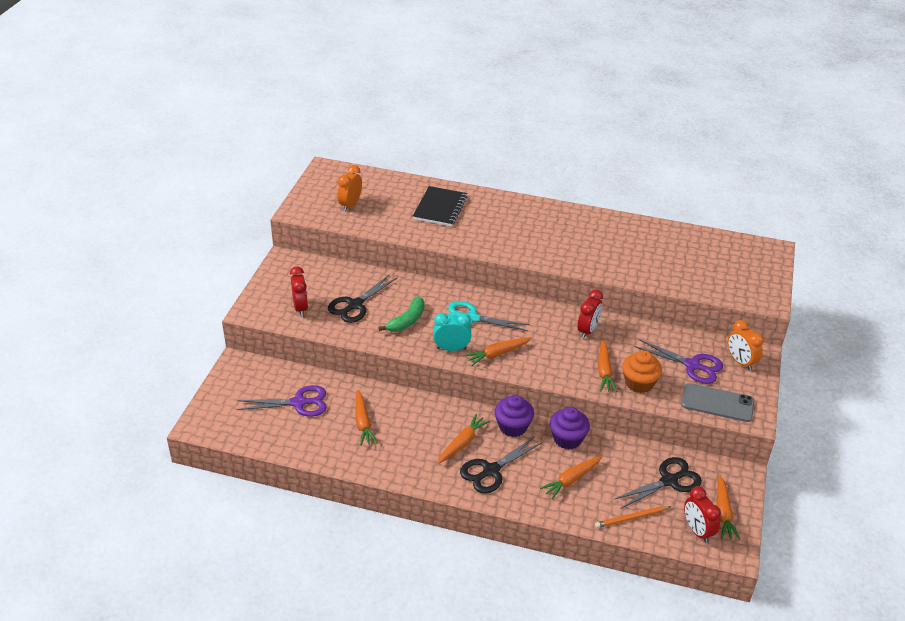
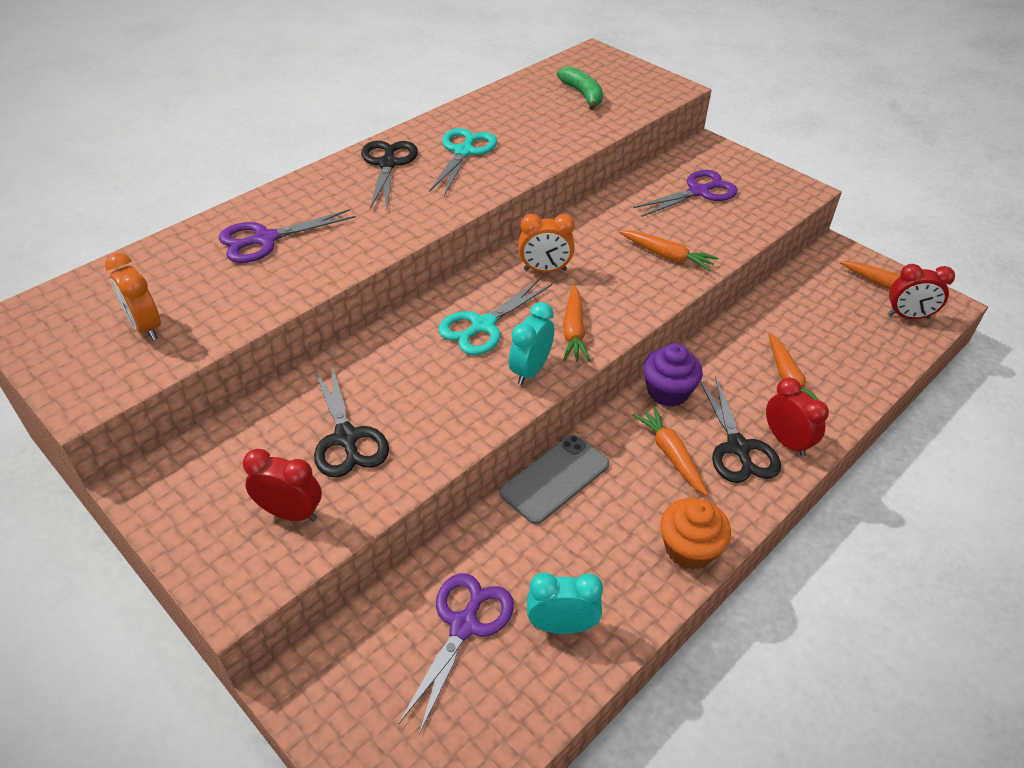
camera: 60 degrees left, 5 degrees up
orange carrot [355,390,378,446] -> none
green banana [378,296,424,332] -> green banana moved to [557,67,603,110]
black notebook [413,186,467,226] -> purple scissors [219,209,356,263]
purple cupcake [550,407,590,449] -> none
red clock [577,289,603,339] -> red clock moved to [766,377,829,457]
orange pencil [595,506,671,528] -> none
black scissors [613,457,702,509] -> black scissors moved to [361,141,418,209]
orange cupcake [622,350,662,393] -> orange cupcake moved to [660,498,731,570]
grey phone [681,383,754,422] -> grey phone moved to [500,435,609,524]
orange clock [728,320,764,370] -> orange clock moved to [519,214,575,272]
none -> turquoise scissors [429,128,497,196]
none -> turquoise clock [527,572,603,634]

